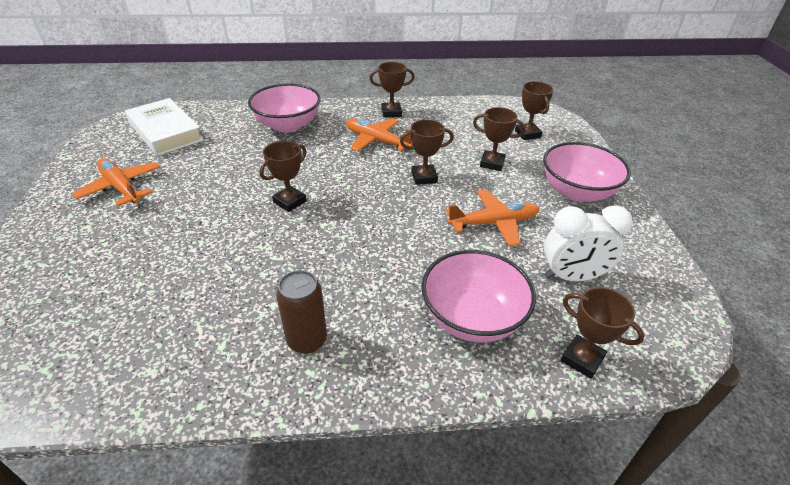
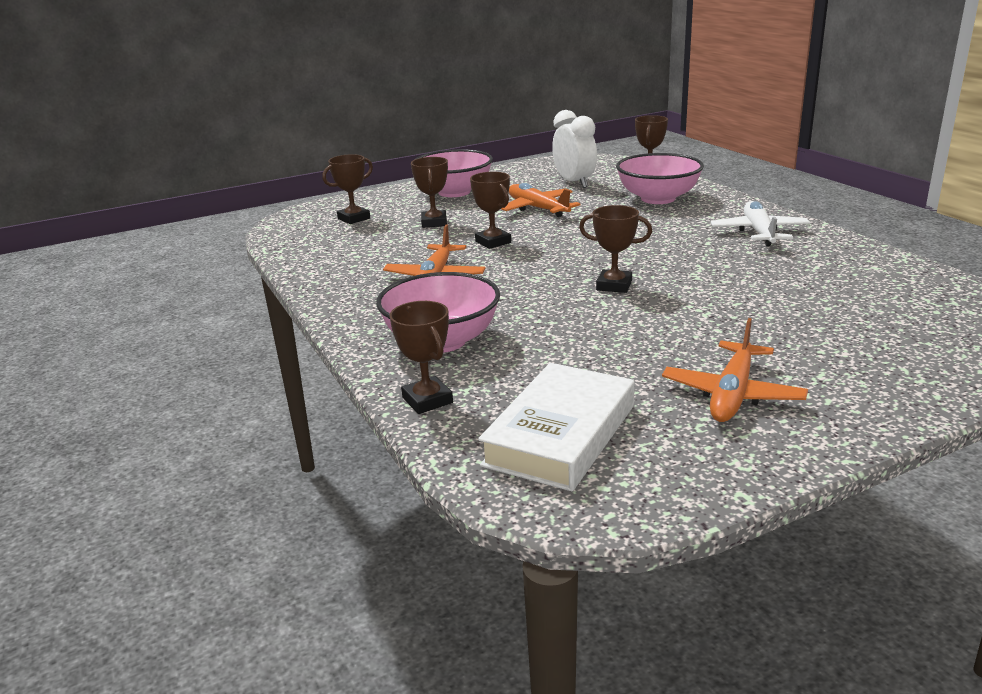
camera: 110 degrees left, 15 degrees down
brown can [276,270,327,354] -> white plane [711,201,810,246]
brown trophy [370,62,415,118] -> brown trophy moved to [390,301,453,414]

